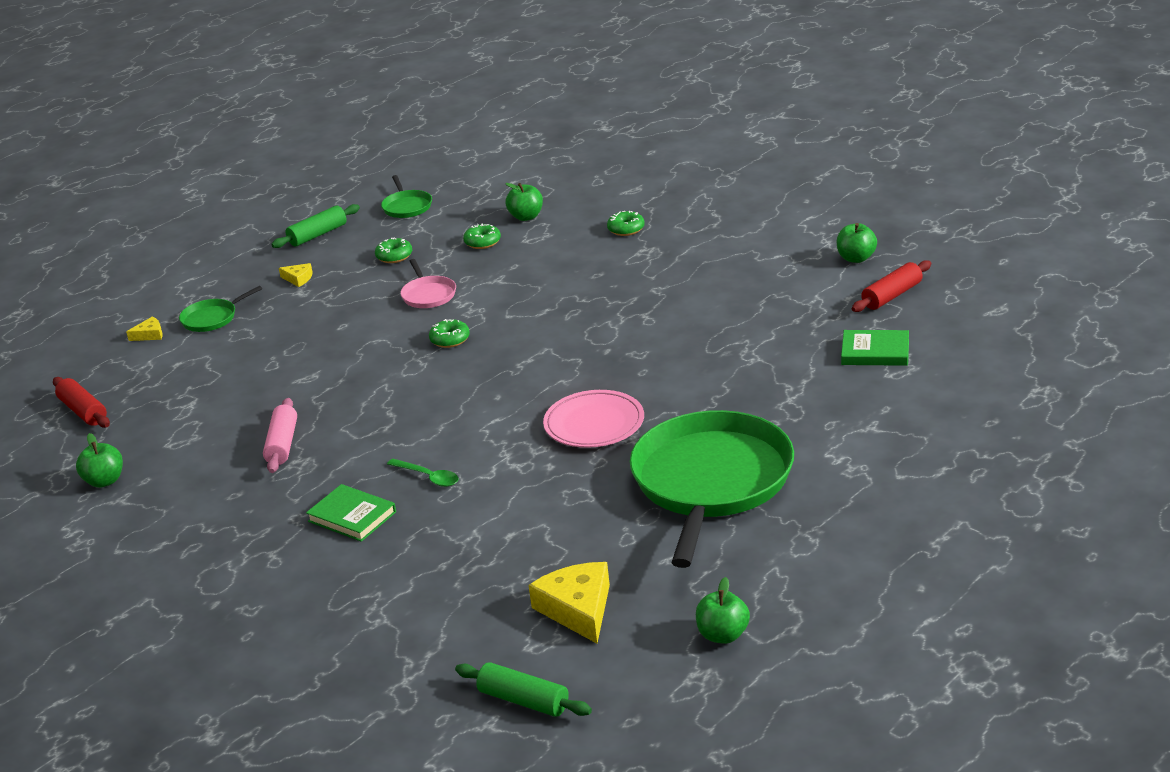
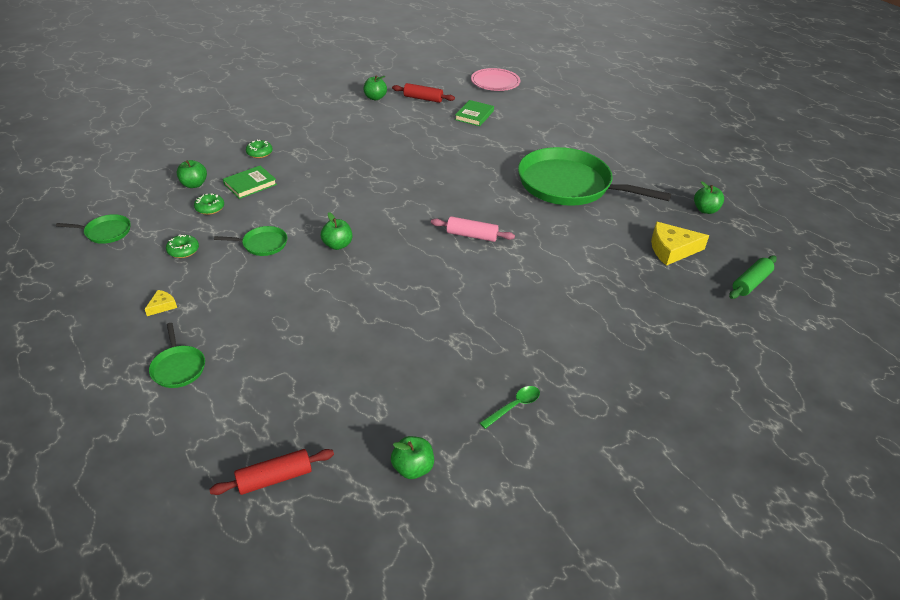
camera: 80 degrees left, 10 degrees up
yellow cheese [126,317,162,341] -> none
pink rolling pin [263,398,297,473] -> pink rolling pin moved to [431,216,515,242]
green rolling pin [271,204,360,248] -> none
green book [306,484,396,542] -> green book moved to [223,166,277,199]
green spoon [387,459,459,487] -> green spoon moved to [480,386,540,429]
pink pan [401,259,456,308] -> green pan [214,226,287,256]
green donut [429,319,470,348] -> green apple [321,212,352,250]
pink plate [543,390,644,448] -> pink plate moved to [471,68,520,91]
red rolling pin [852,260,931,312] -> red rolling pin turned 45 degrees counterclockwise [392,83,455,103]

